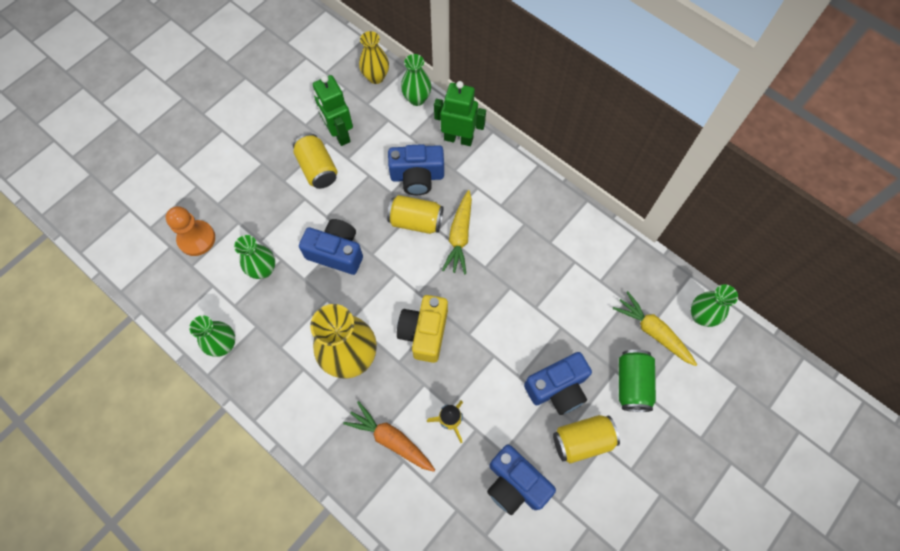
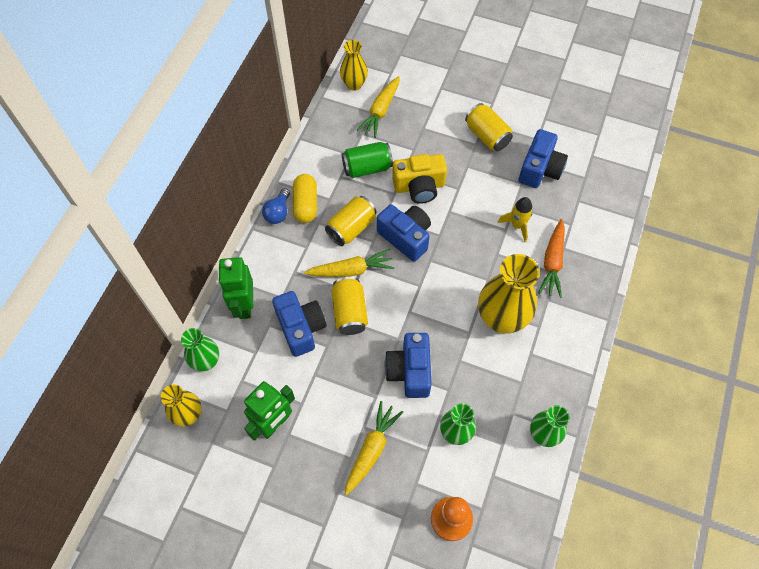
camera: 110 degrees left, 5 degrees down
yellow can [293,133,337,189] -> yellow can moved to [325,196,377,246]
yellow camera [397,295,448,363] -> yellow camera moved to [392,154,447,204]
blue camera [524,352,592,415] -> blue camera moved to [377,204,431,262]
green can [619,350,656,412] -> green can moved to [342,142,393,178]
green vase [691,284,738,327] -> yellow vase [340,40,368,91]
none -> blue light bulb [262,188,290,224]
none -> yellow capsule [293,174,317,223]
none -> yellow carrot [345,401,403,495]

